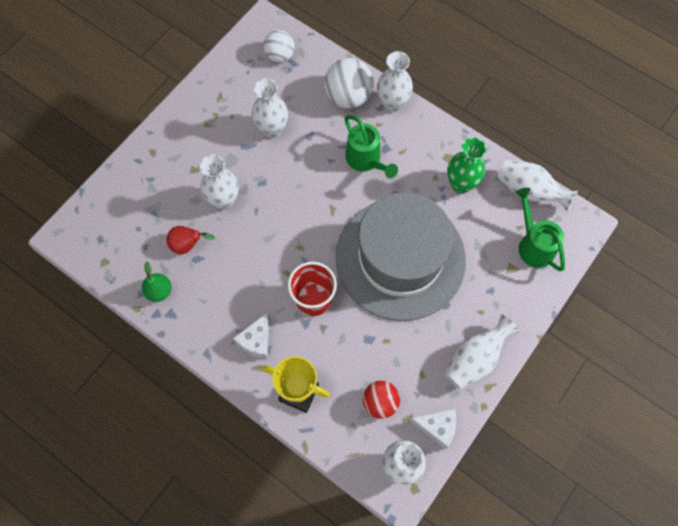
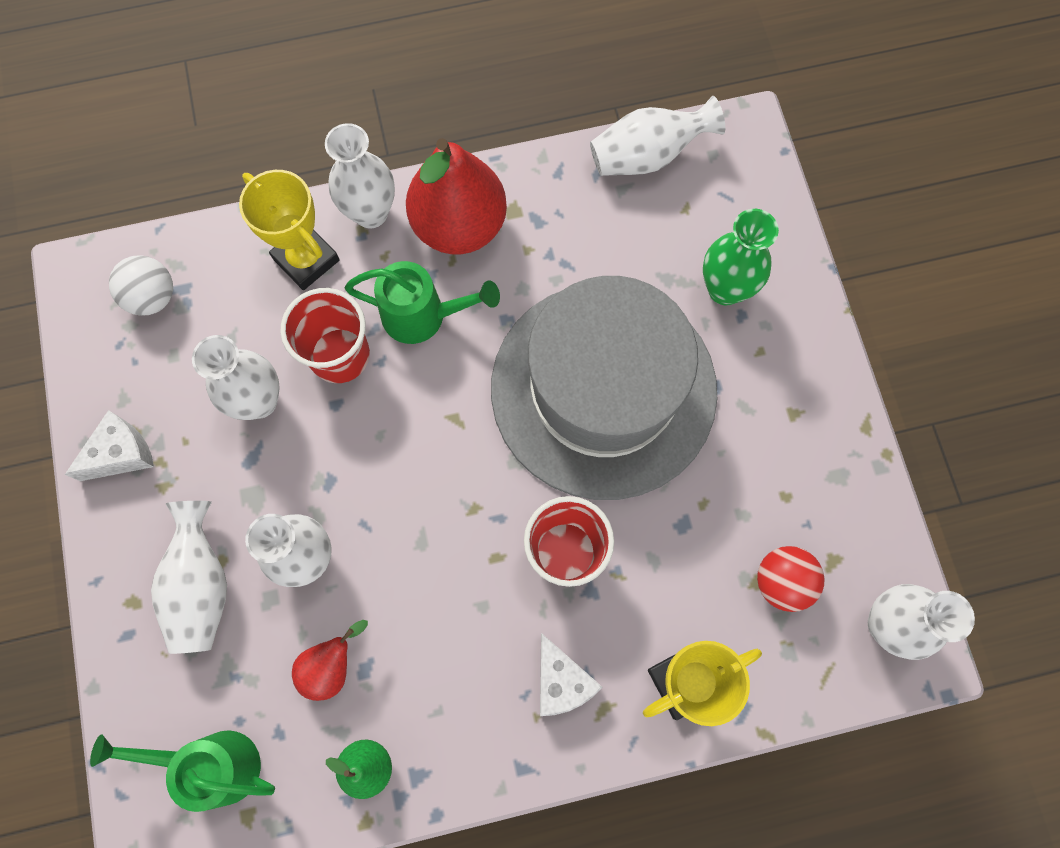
camera: 50 degrees left, 5 degrees up
white ball [324,58,374,109] -> yellow trophy [239,170,340,290]
white cheese [409,409,456,449] -> white cheese moved to [65,410,154,481]
white vase [444,314,520,390] -> white vase moved to [151,501,227,654]
green vase [447,137,486,194] -> green vase moved to [703,209,779,305]
green watering can [515,188,565,271] -> green watering can moved to [90,730,275,812]
none -> red cup [280,288,370,383]
none -> red pear [406,138,507,254]

